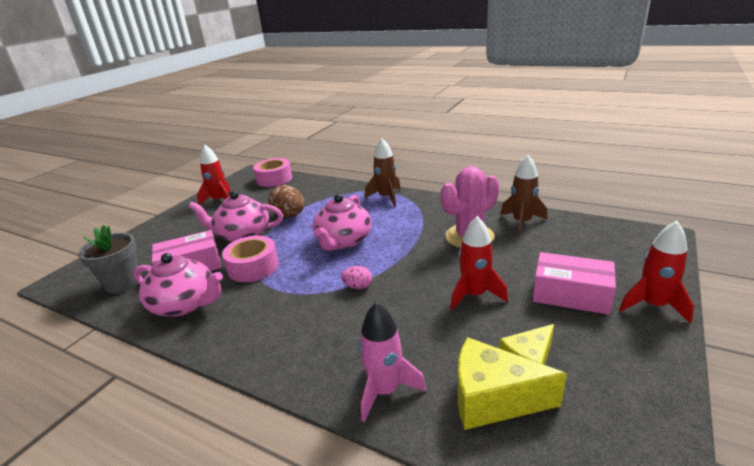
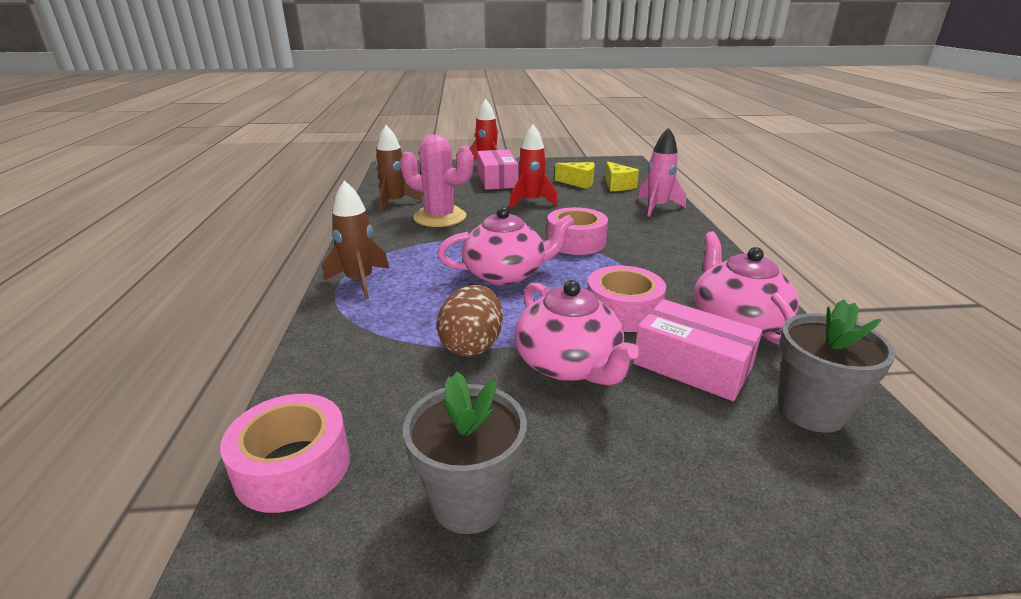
camera: 125 degrees left, 0 degrees up
red rocket [197,144,231,205] -> grey flower pot [403,372,527,534]
pink egg [341,266,372,289] -> pink tape [547,207,608,255]
yellow cheese [458,337,567,430] -> yellow cheese [605,161,639,191], size x0.66

